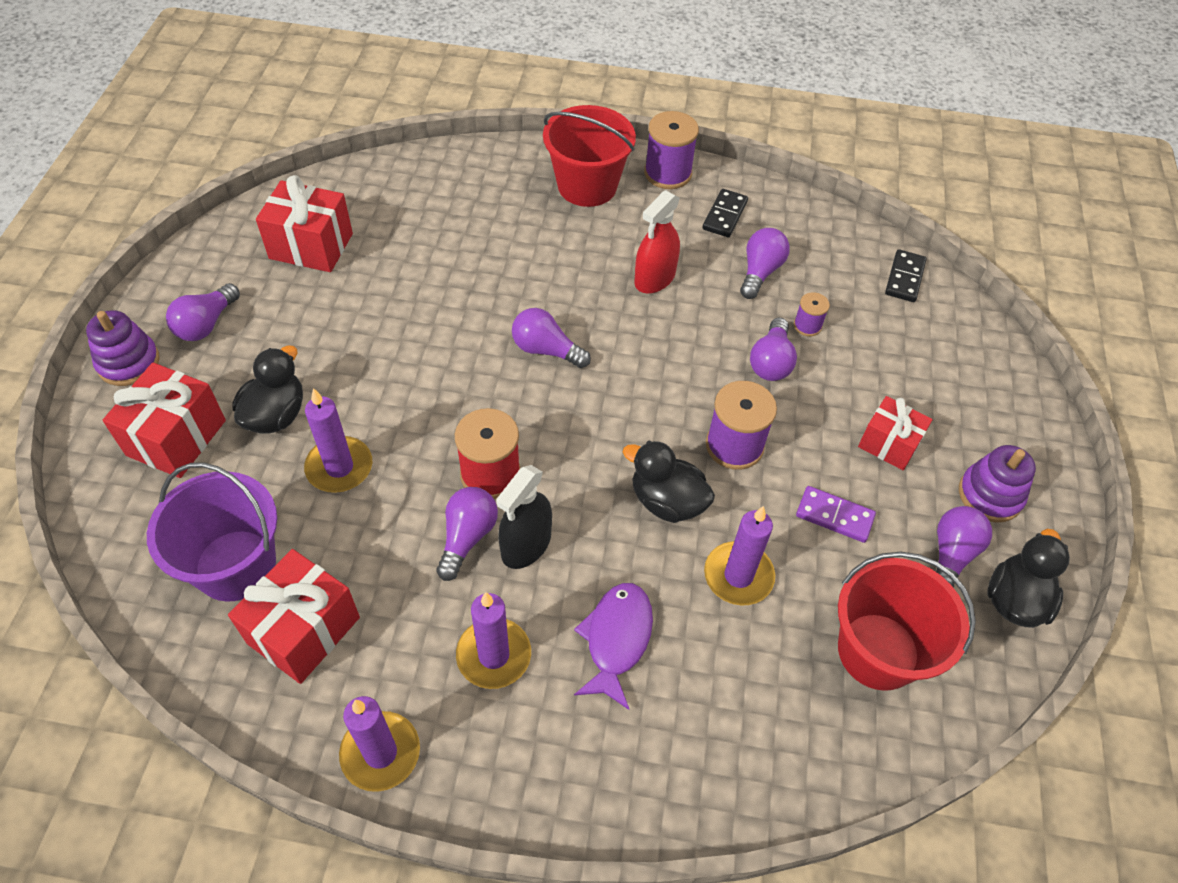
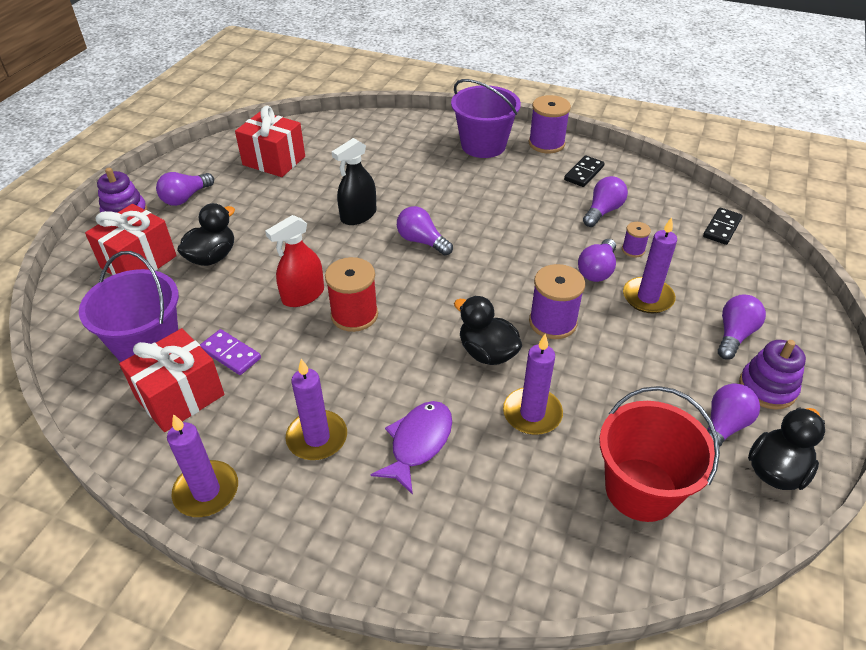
camera: 15 degrees right, 10 degrees down
purple candle [304,388,372,493] -> purple candle moved to [623,217,677,313]
purple light bulb [437,487,498,581] -> purple light bulb moved to [718,295,766,359]
black spray bottle [496,465,552,569] -> black spray bottle moved to [332,138,376,225]
red bucket [543,105,636,207] -> purple bucket [451,79,521,158]
red spray bottle [634,190,680,294] -> red spray bottle moved to [265,215,324,307]
purple domino [796,486,876,543] -> purple domino moved to [200,329,261,375]
red gift [858,396,933,470] -> none

